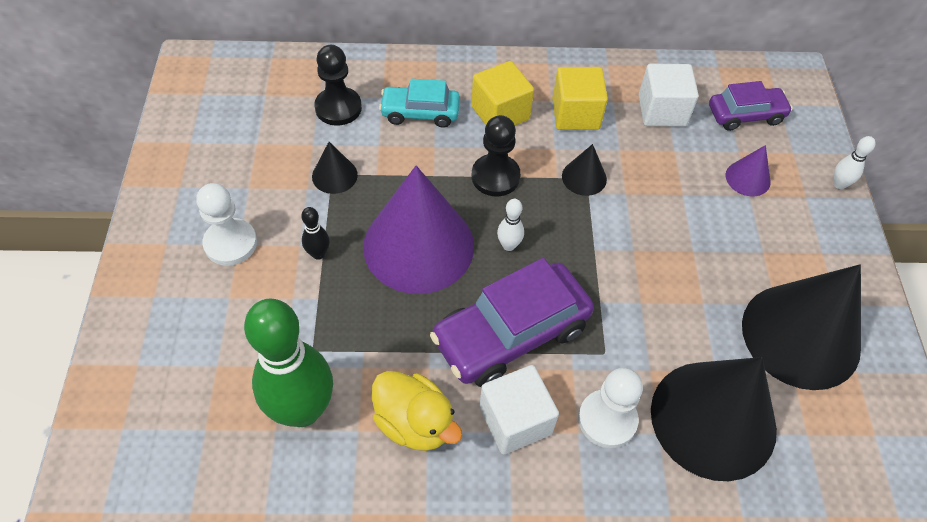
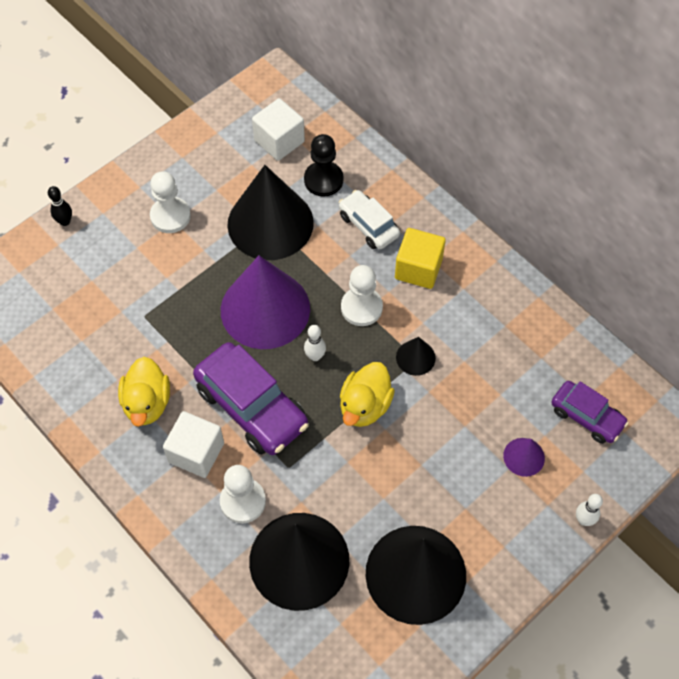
camera: 50 degrees right, 5 degrees up
green bowling pin [244,299,333,427] -> none
black bowling pin [301,207,330,260] -> black bowling pin moved to [48,186,72,226]
black cone [312,142,358,194] -> black cone [227,165,314,260], size x2.32
turquoise car [379,79,460,128] -> white car [339,190,400,249]
purple car [430,258,594,387] -> purple car turned 150 degrees counterclockwise [193,342,309,455]
black pawn [472,115,521,196] -> white pawn [341,265,383,326]
yellow cube [552,67,608,130] -> none
white cube [639,64,699,126] -> white cube moved to [252,98,305,161]
none -> yellow duck [340,362,395,427]

